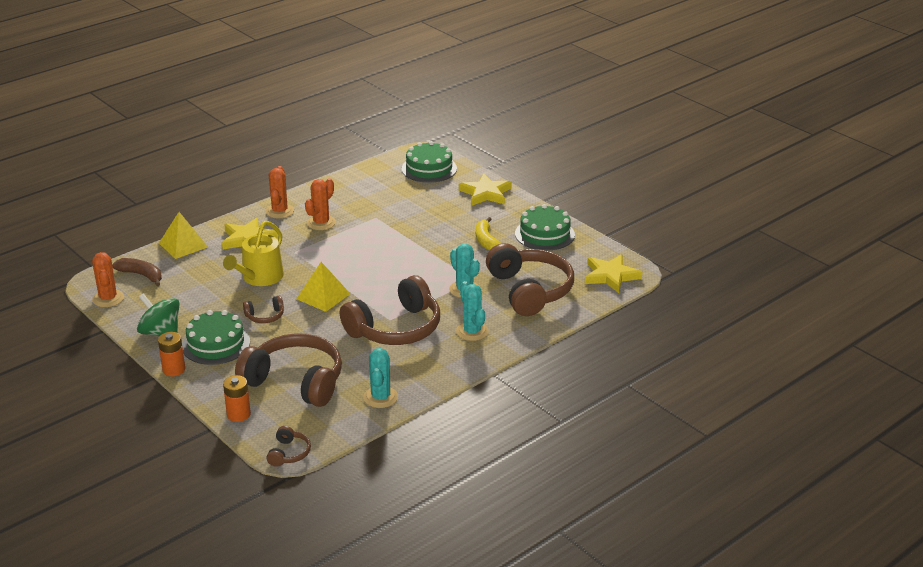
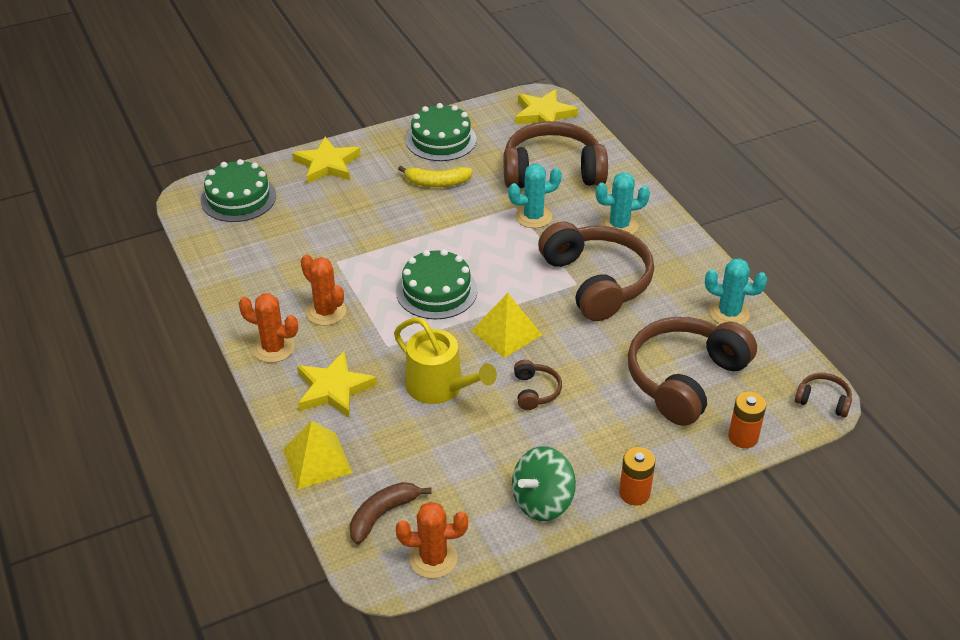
camera: 75 degrees left, 10 degrees up
green cake [182,310,250,365] -> green cake moved to [396,249,478,319]

